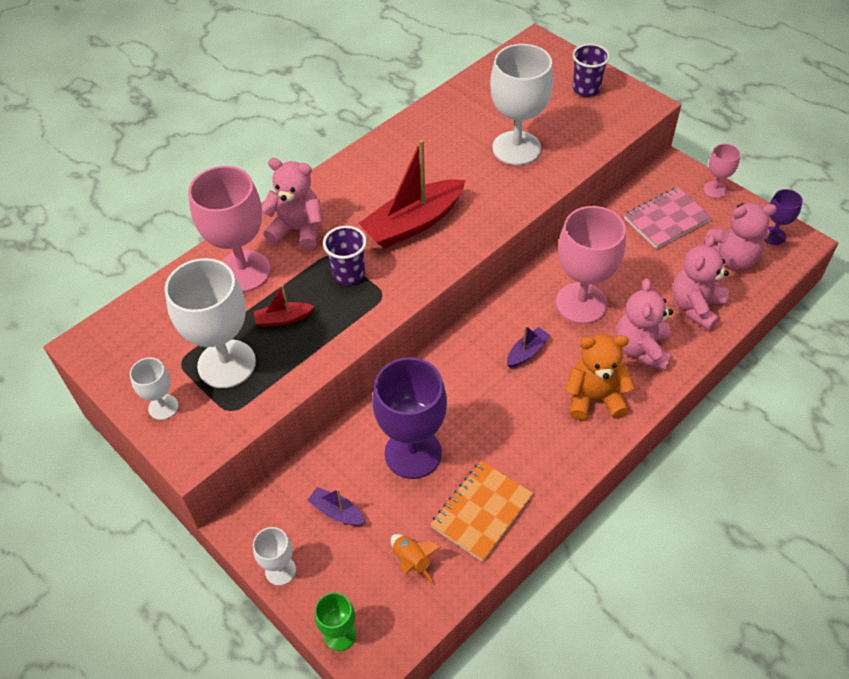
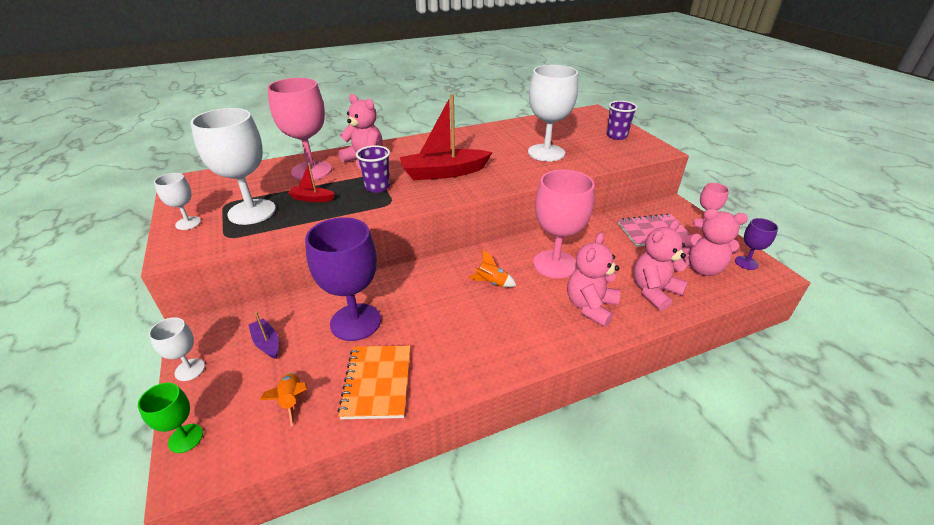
camera: 20 degrees right, 15 degrees down
orange notebook [430,461,533,562] -> orange notebook turned 60 degrees counterclockwise [338,346,410,419]
purple boat [507,326,551,368] -> orange rocket [468,249,517,287]
orange teddy bear [565,334,635,421] -> none

